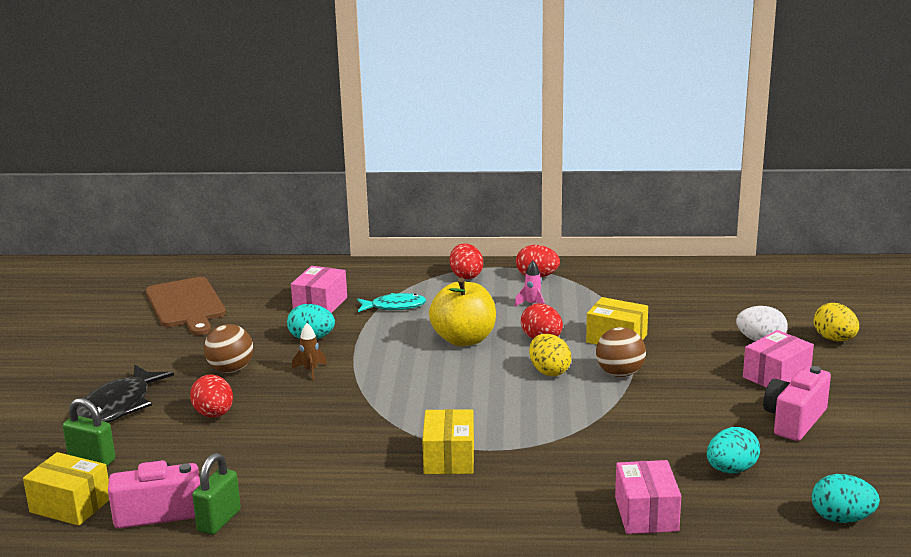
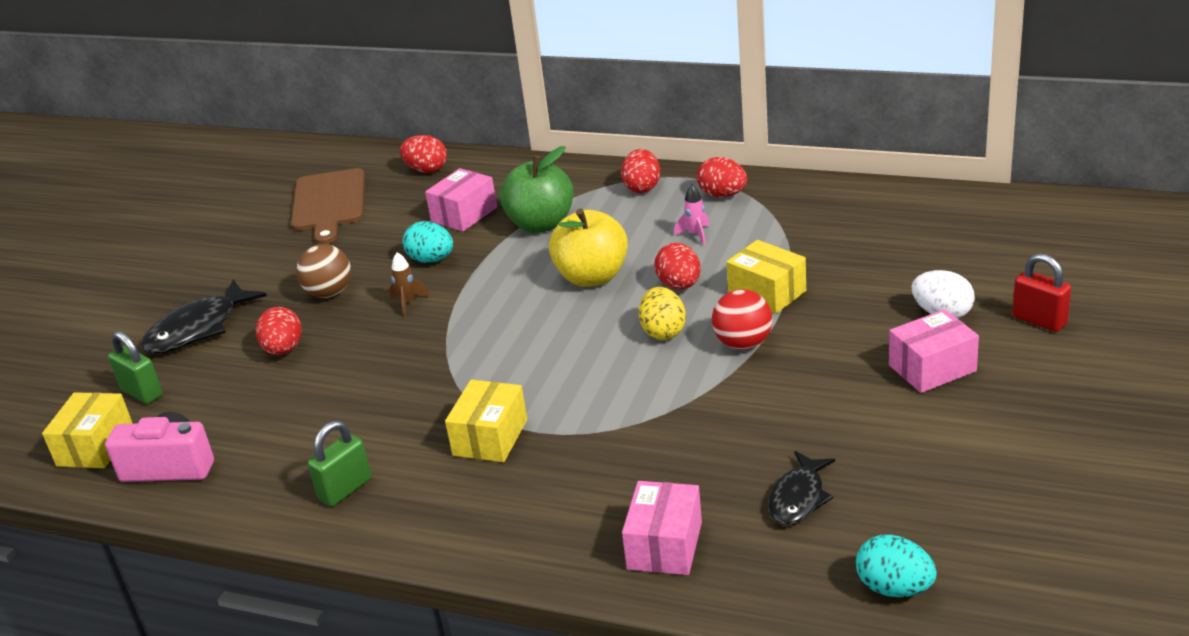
camera: 20 degrees right, 10 degrees up
yellow box [23,452,109,526] -> yellow box turned 60 degrees clockwise [42,392,133,468]
green padlock [192,453,241,535] -> green padlock moved to [308,421,371,507]
turquoise fish [357,293,426,312] -> green apple [500,146,574,233]
brown ball [596,327,646,377] -> red ball [712,289,772,350]
turquoise egg [707,427,760,473] -> black fish [768,451,835,525]
pink camera [763,366,831,441] -> none
yellow egg [814,303,859,342] -> red padlock [1012,253,1071,332]
none -> red egg [400,135,447,173]

